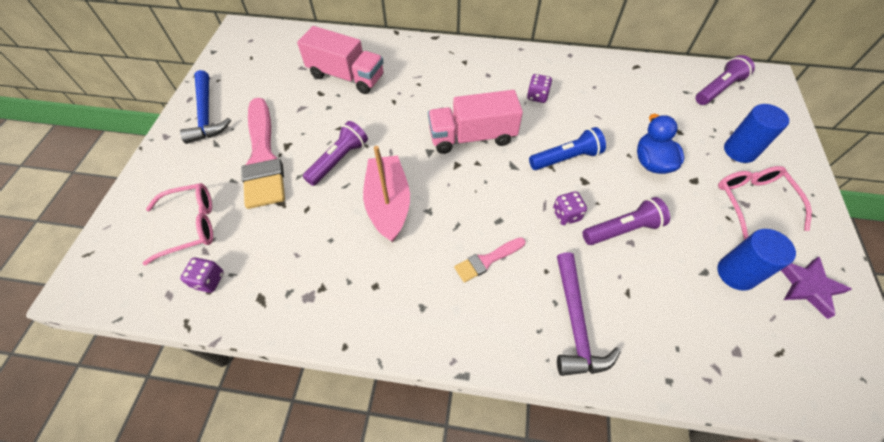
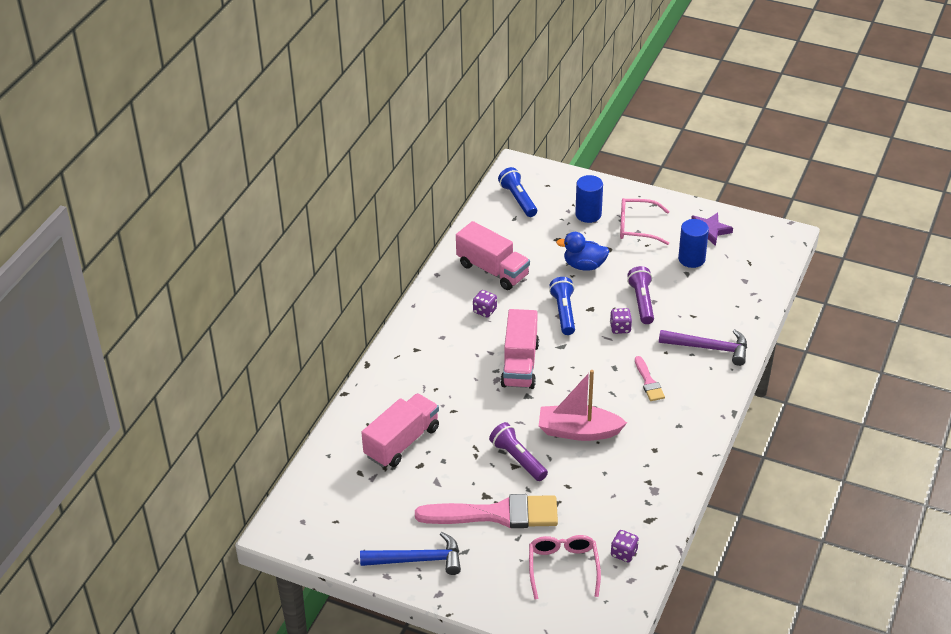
camera: 75 degrees left, 15 degrees down
purple flashlight [696,55,755,105] -> blue flashlight [498,167,537,217]
none -> pink truck [456,221,530,290]

